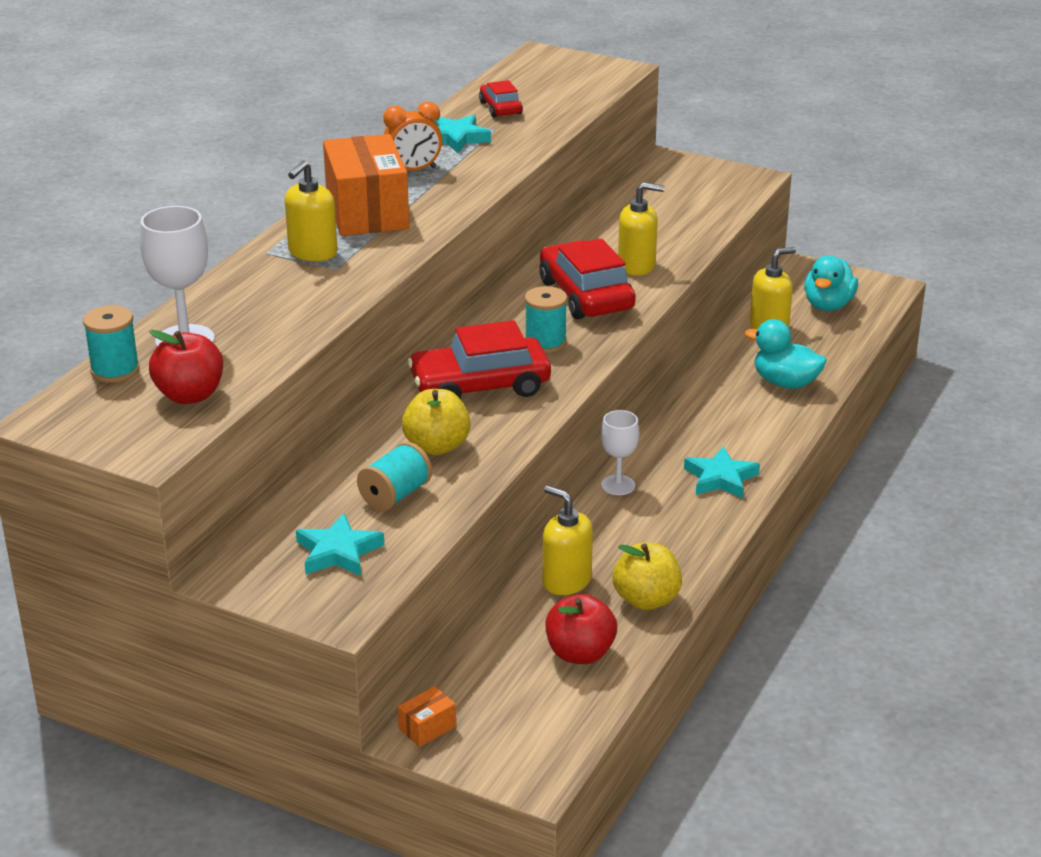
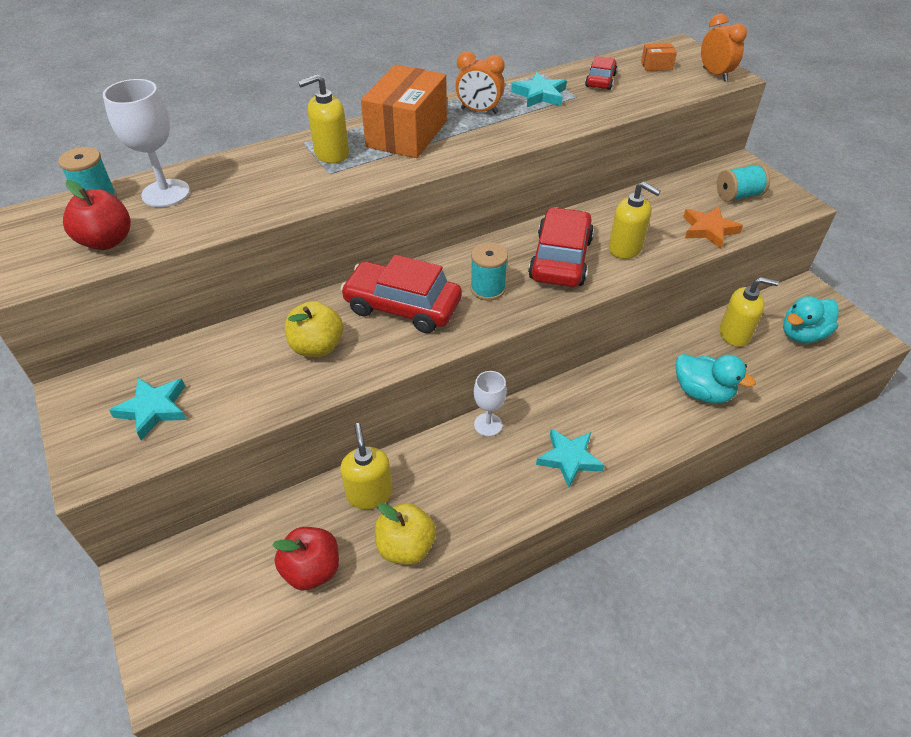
camera: 35 degrees right, 15 degrees up
turquoise spool [357,442,432,511] -> turquoise spool moved to [717,164,770,202]
orange box [398,686,456,747] -> orange box moved to [641,43,677,71]
turquoise duck [745,319,827,389] -> turquoise duck turned 150 degrees clockwise [676,354,756,403]
none -> orange star [683,206,743,249]
none -> orange clock [701,14,747,81]

